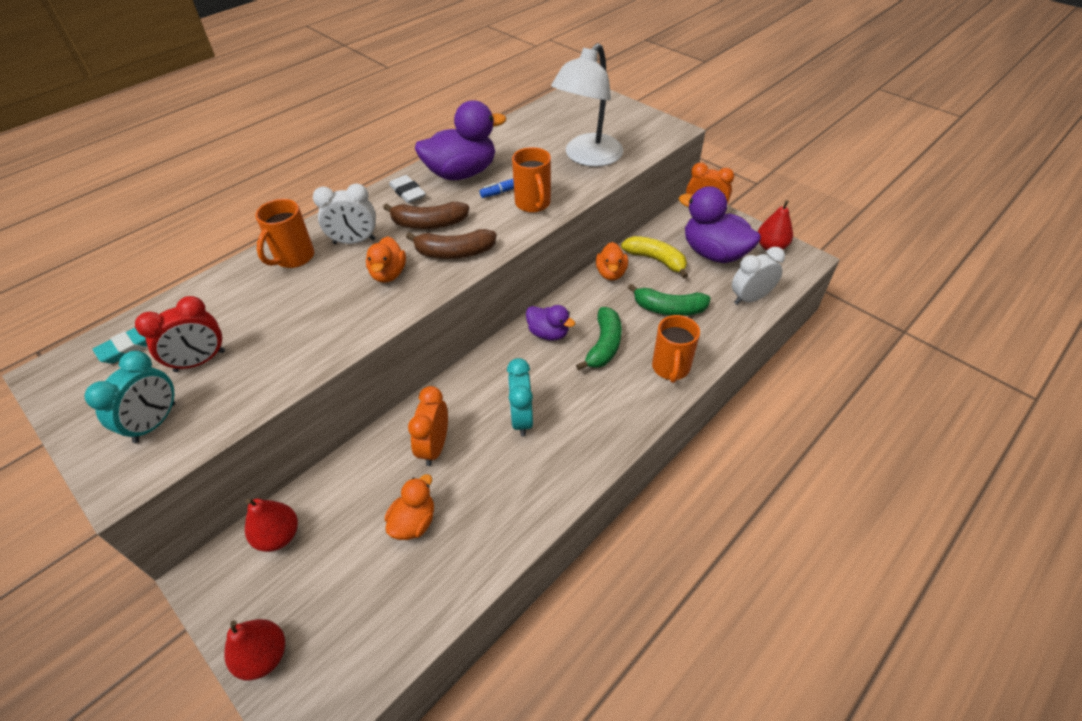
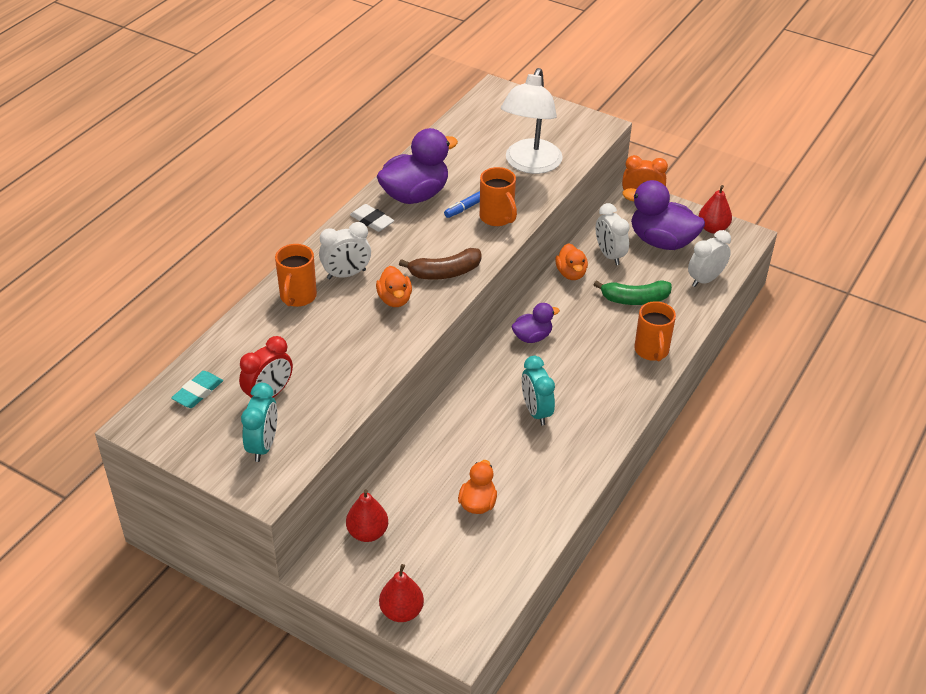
camera: 15 degrees left, 5 degrees down
brown banana [383,202,469,229] -> none
orange clock [408,386,448,466] -> none
purple duck [526,305,575,341] -> purple duck turned 45 degrees counterclockwise [511,303,560,343]
green banana [576,307,622,370] -> none
yellow banana [621,236,688,279] -> white clock [596,203,630,265]

